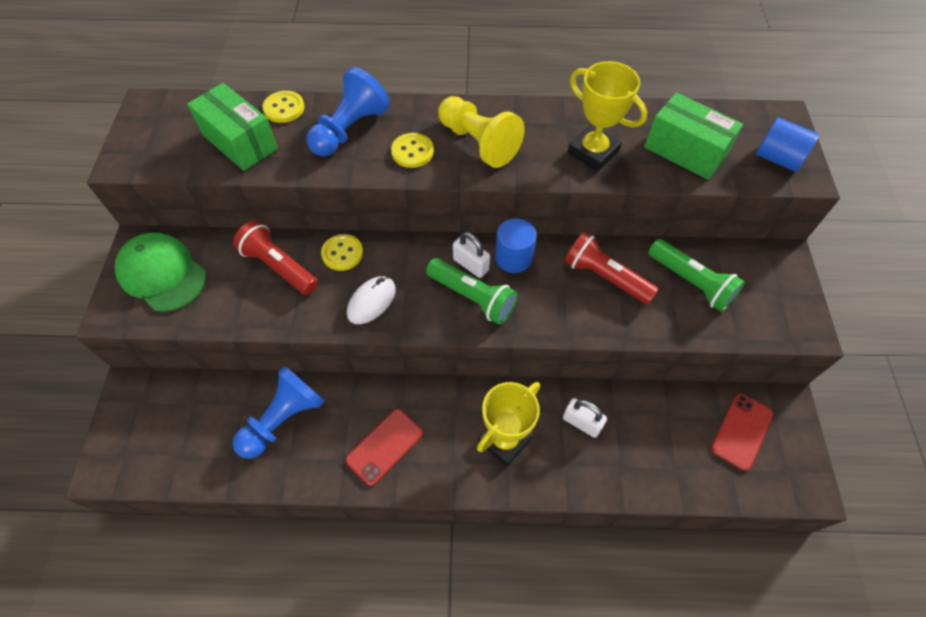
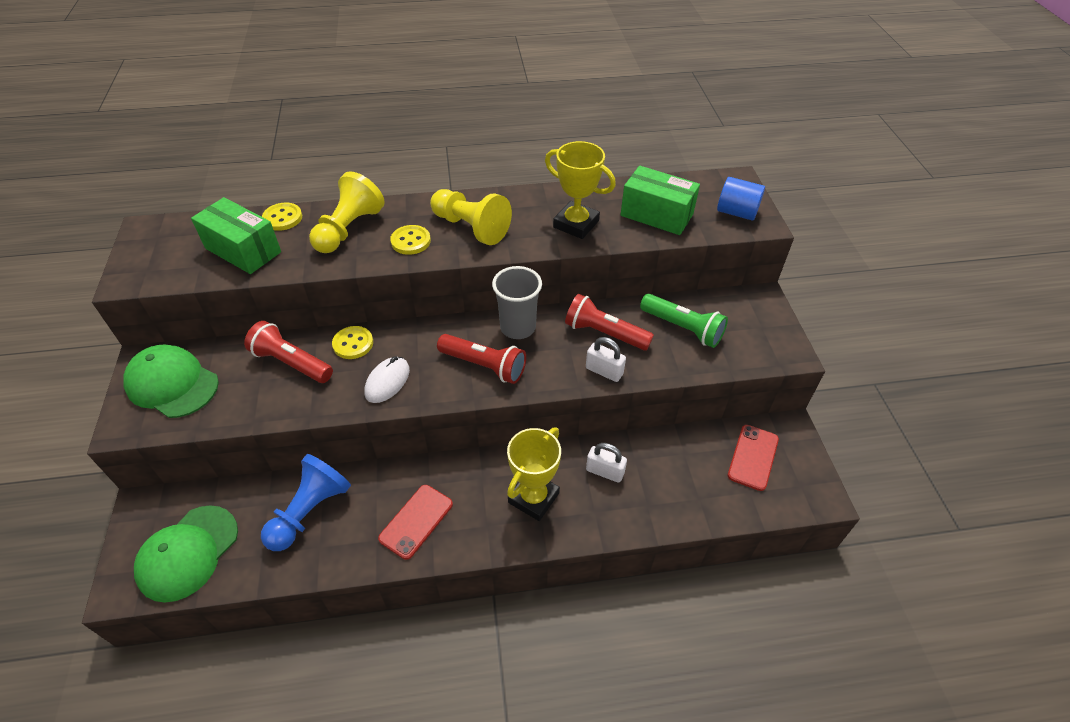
camera: 10 degrees left, 10 degrees down
blue pawn [307,67,390,156] -> yellow pawn [309,171,385,253]
green flashlight [426,258,518,324] -> red flashlight [437,334,526,384]
white padlock [453,232,490,278] -> white padlock moved to [586,337,626,382]
blue cylinder [495,218,537,273] -> grey cup [492,266,542,339]
none -> green cap [134,505,238,603]

